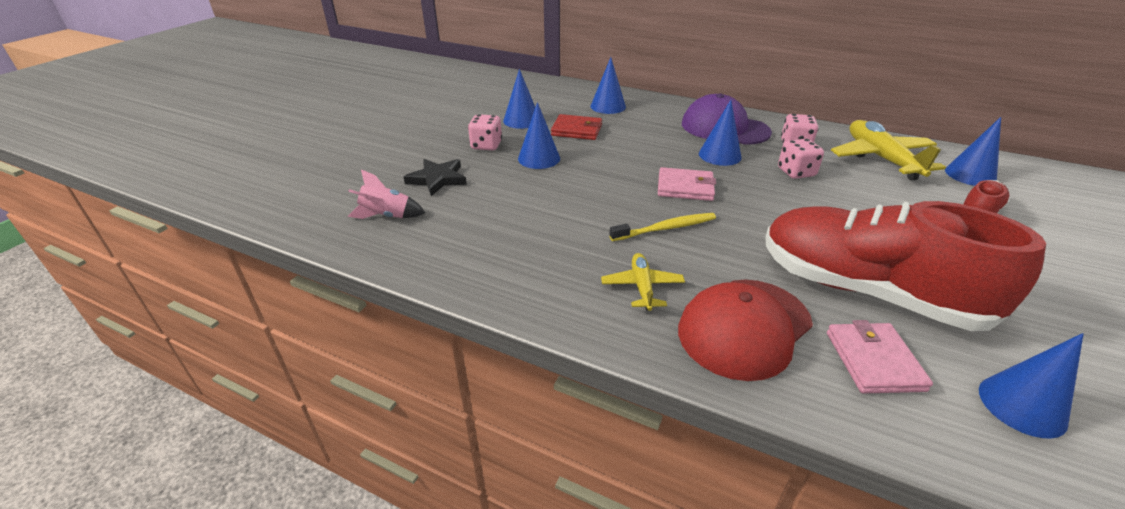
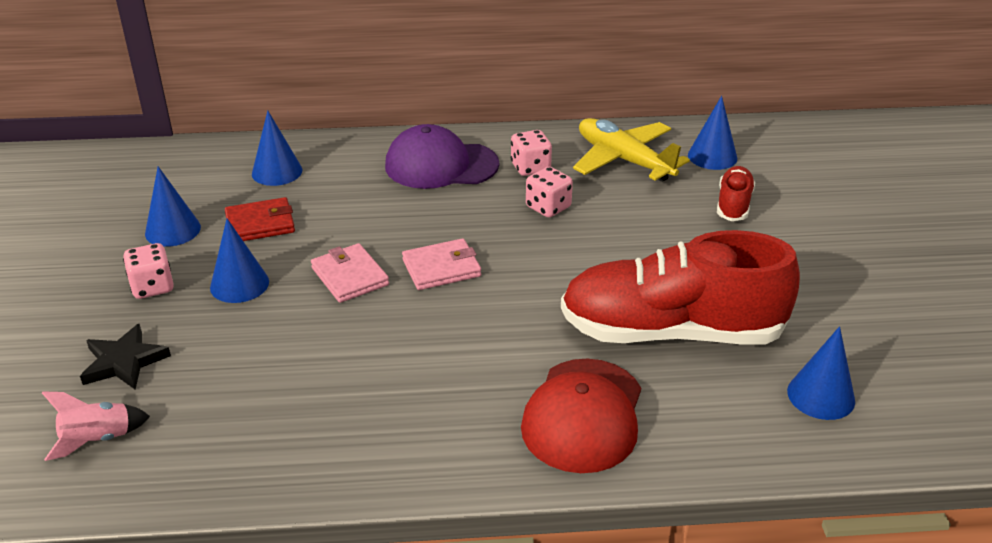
camera: 30 degrees left, 0 degrees up
yellow plane [601,253,685,311] -> none
yellow toothbrush [609,213,716,241] -> none
blue cone [699,100,742,166] -> none
pink wallet [827,320,933,394] -> pink wallet moved to [311,243,389,303]

